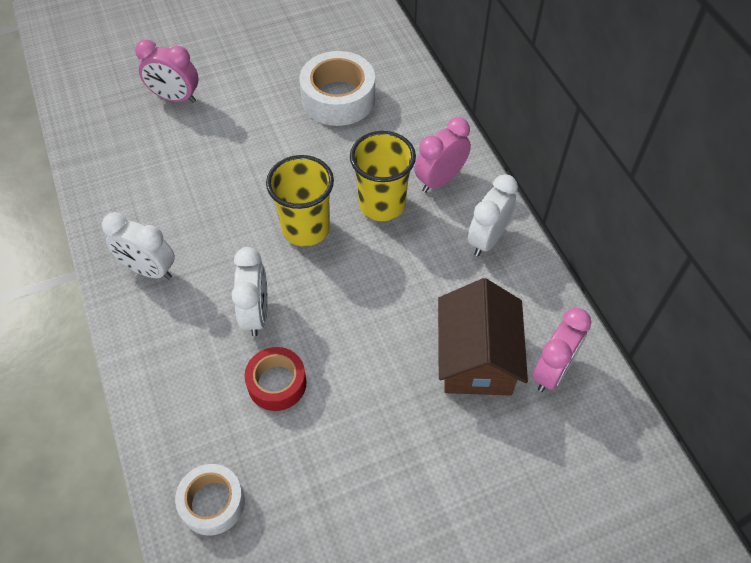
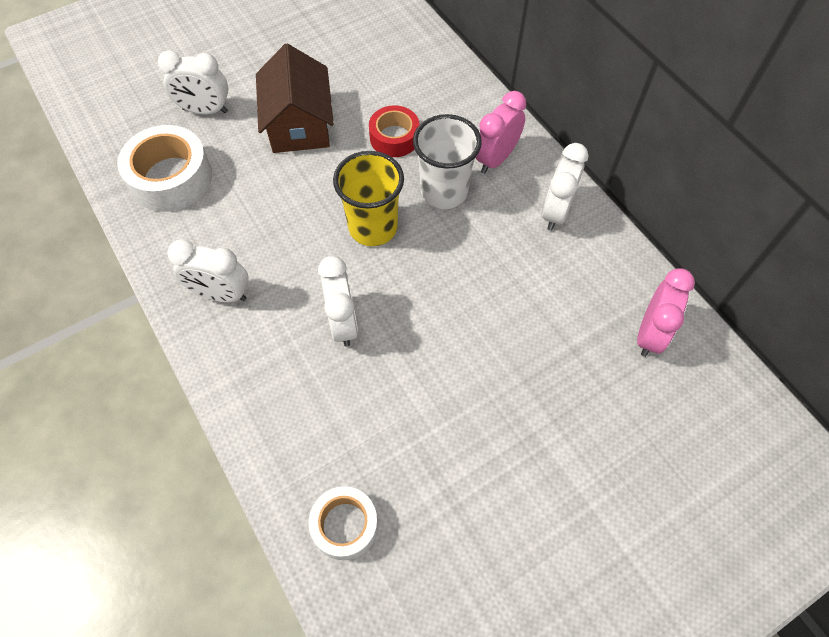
camera: 10 degrees left, 5 degrees up
pink clock [135,39,198,103] -> white clock [158,50,228,115]
red tape [245,347,307,411] -> red tape moved to [369,105,419,157]
white tape [299,51,375,126] -> white tape moved to [117,125,212,212]
yellow cup [350,131,416,221] -> white cup [413,114,482,209]
brown house [438,278,528,396] -> brown house moved to [256,44,334,153]

